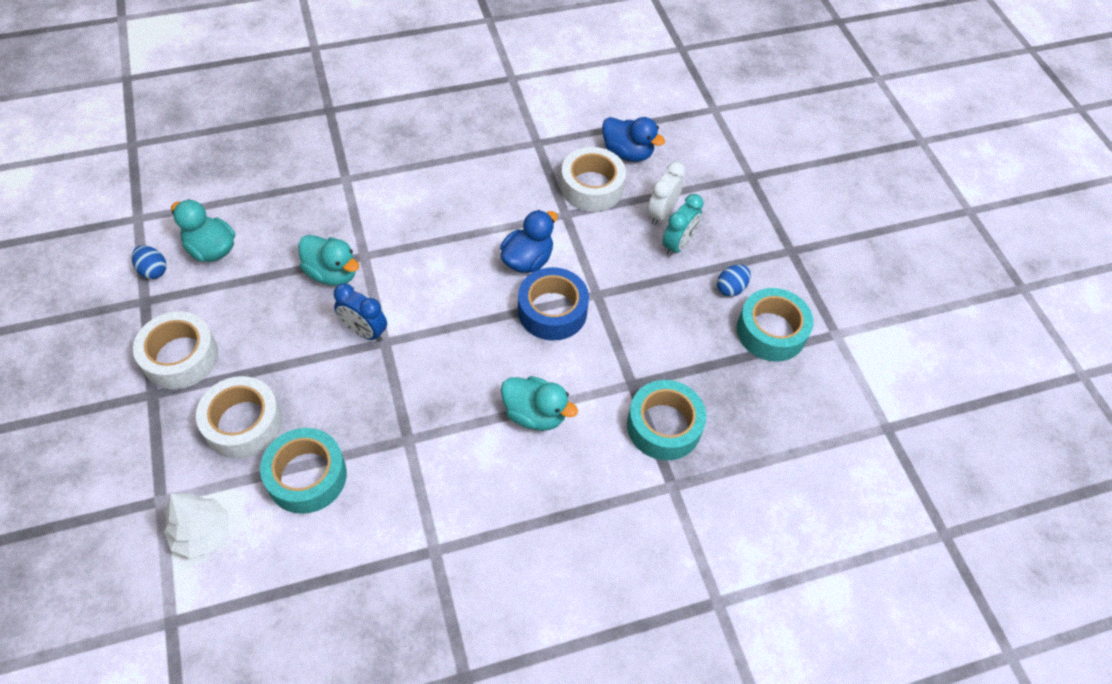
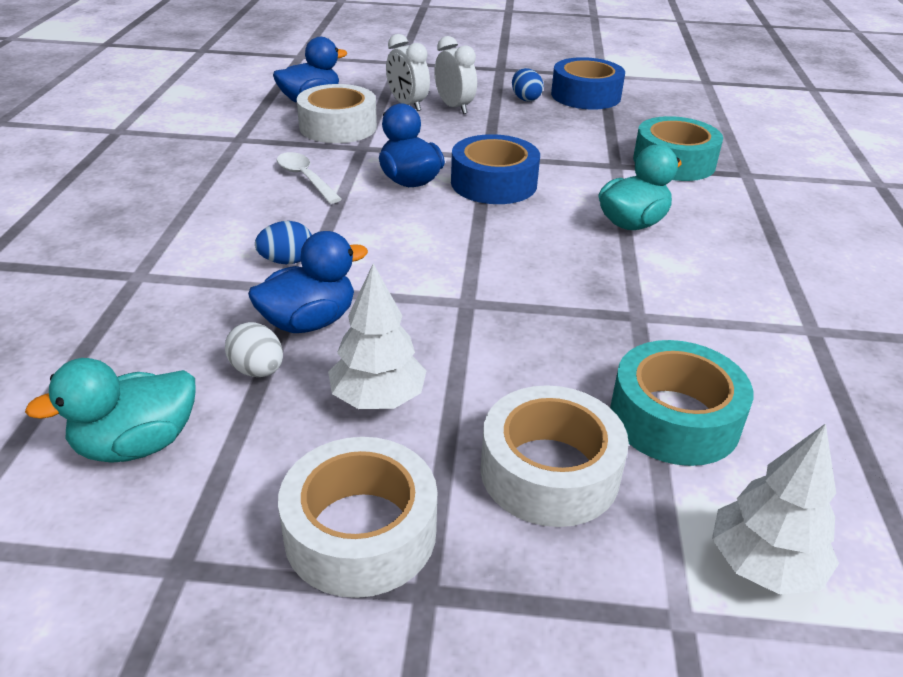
camera: 65 degrees left, 20 degrees down
blue egg [132,245,167,279] -> blue egg moved to [255,221,312,264]
turquoise duck [298,235,359,286] -> blue duck [248,231,368,333]
blue clock [334,283,387,342] -> none
turquoise clock [662,194,704,257] -> white clock [434,36,477,114]
turquoise tape [737,288,814,362] -> blue tape [551,57,625,110]
none -> white egg [225,322,283,377]
none -> white spoon [277,152,342,204]
none -> white tree [328,263,426,409]

